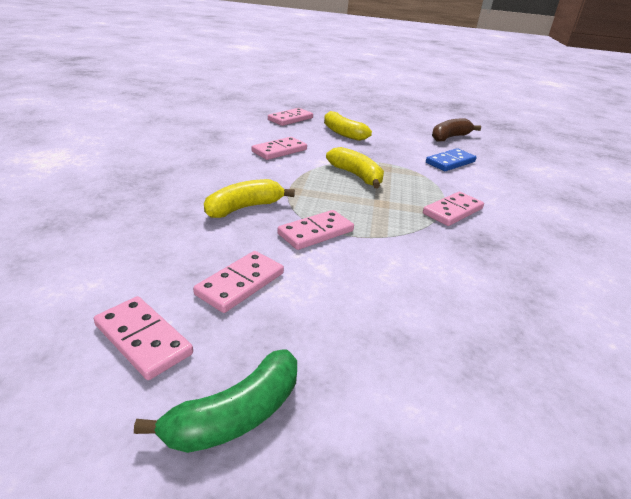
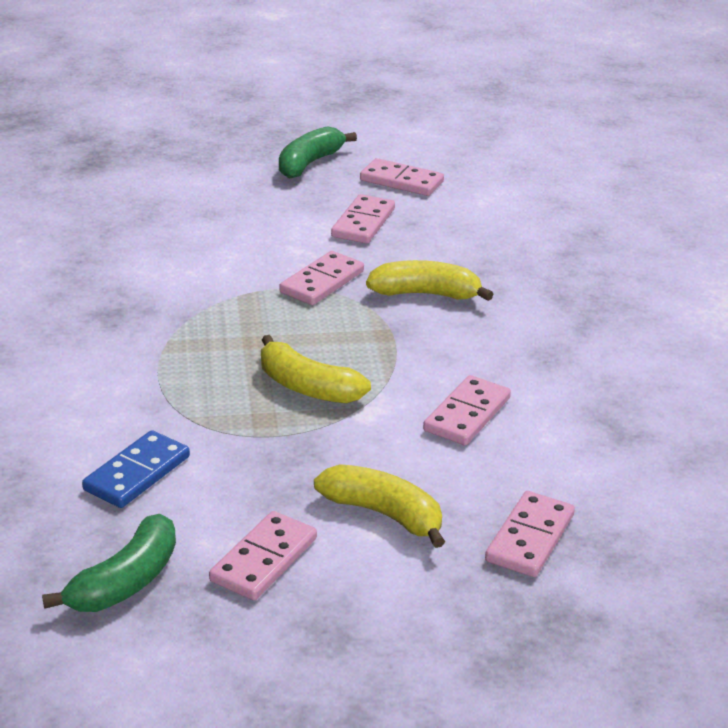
camera: 165 degrees right, 0 degrees up
yellow banana [204,179,295,218] -> yellow banana turned 120 degrees counterclockwise [366,260,494,301]
pink domino [423,192,484,226] -> pink domino moved to [209,511,317,600]
brown banana [432,118,481,141] -> green banana [42,514,176,612]

